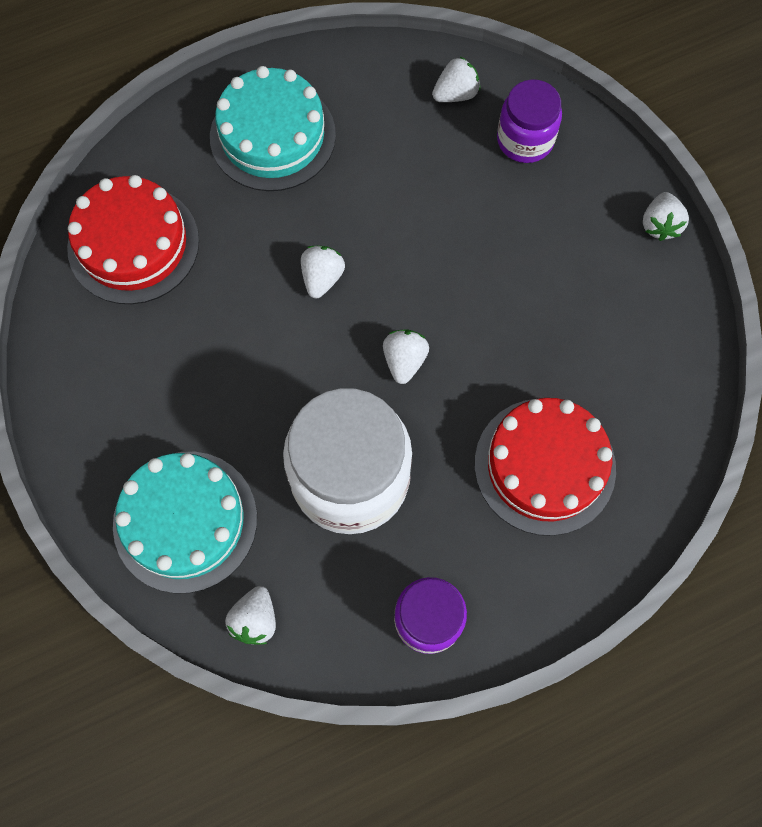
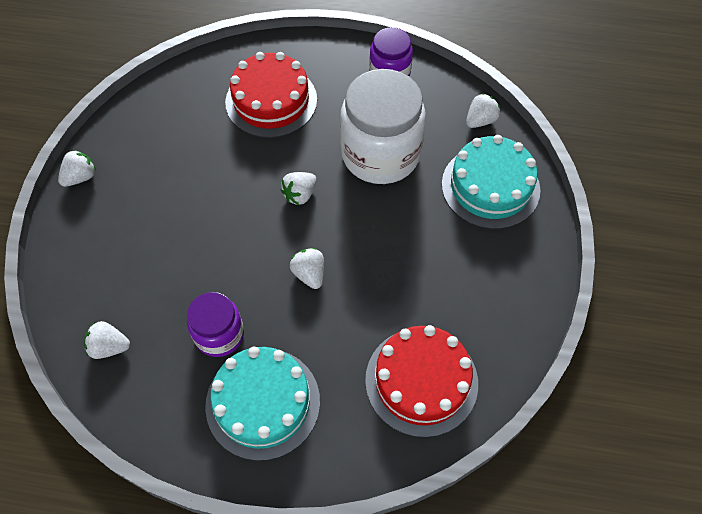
camera: 145 degrees left, 10 degrees down
white strawberry [301,246,345,298] -> white strawberry turned 105 degrees clockwise [290,248,324,289]
purple jar [497,79,562,163] -> purple jar moved to [187,292,244,357]

